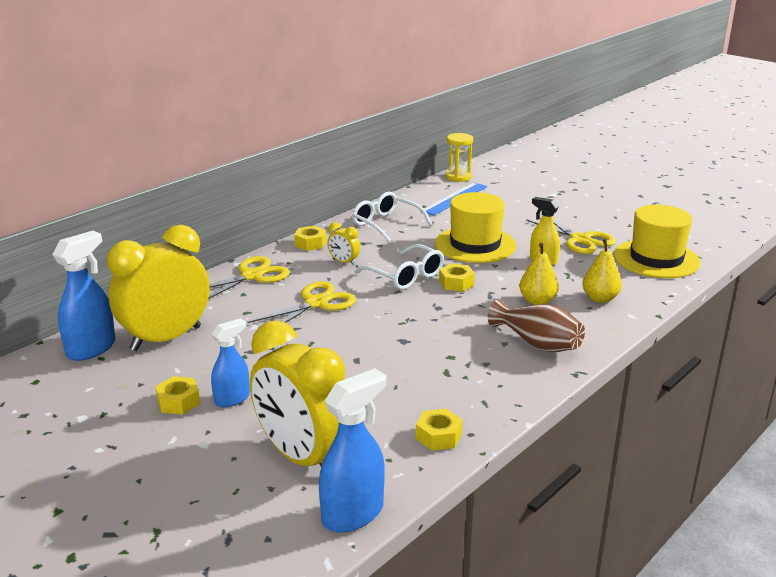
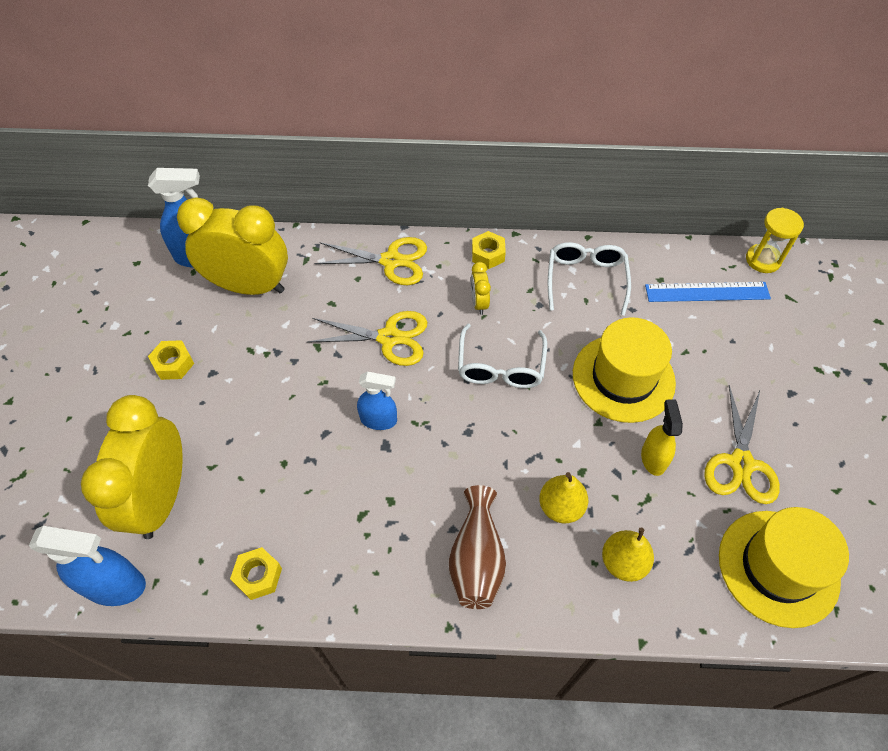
camera: 50 degrees right, 30 degrees up
blue spray bottle [211,318,250,407] -> blue spray bottle moved to [357,372,397,430]
yellow nut [439,263,475,292] -> none

